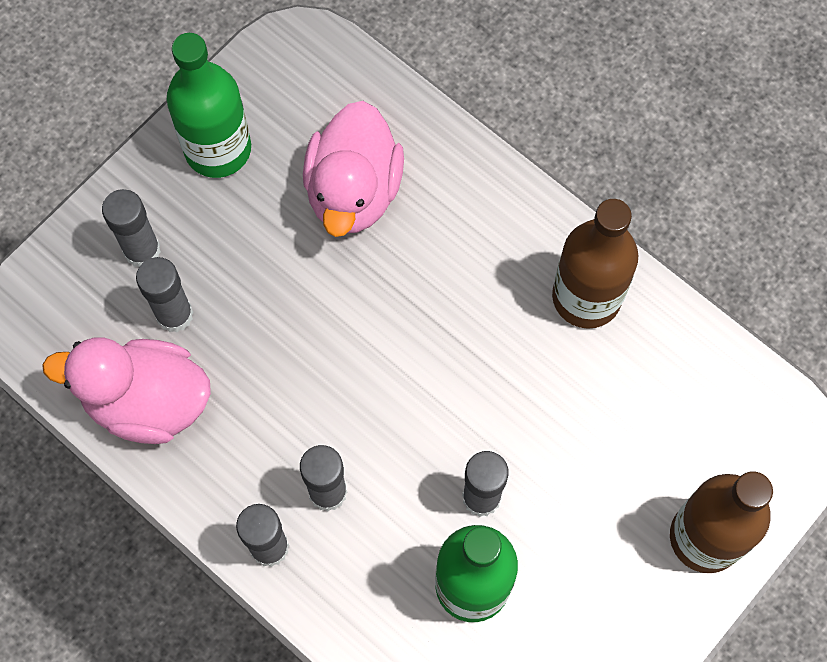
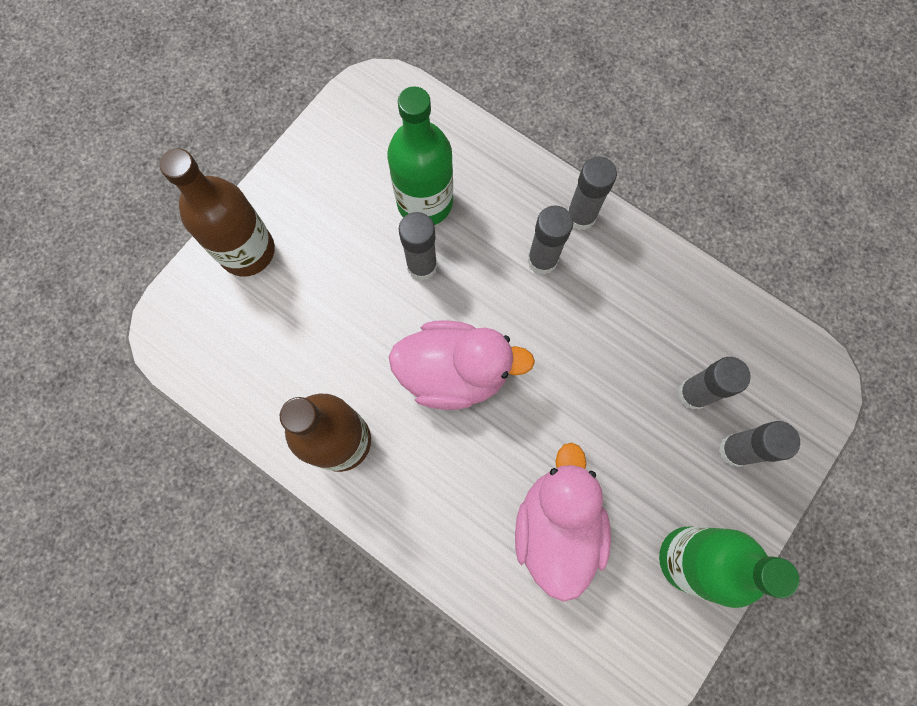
camera: 175 degrees right, 5 degrees up
pink duck [42,337,211,444] -> pink duck moved to [389,321,535,410]

